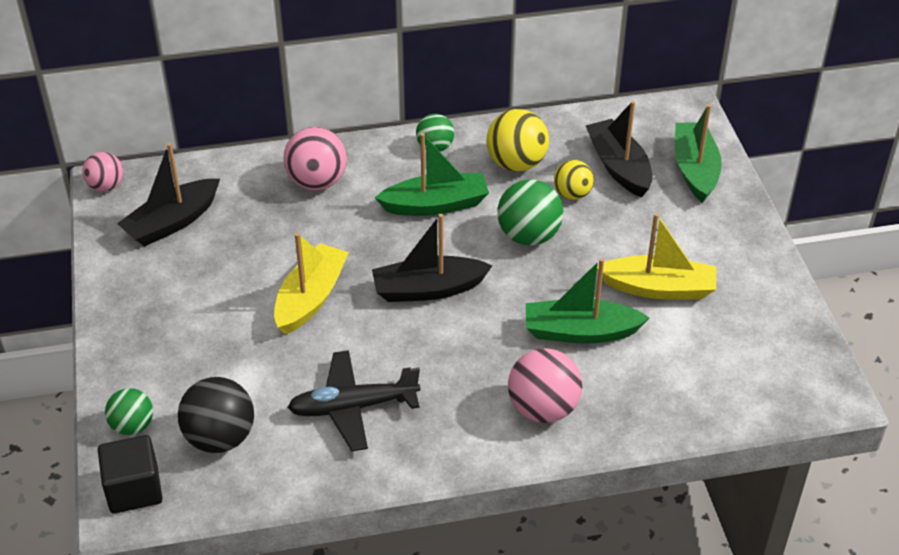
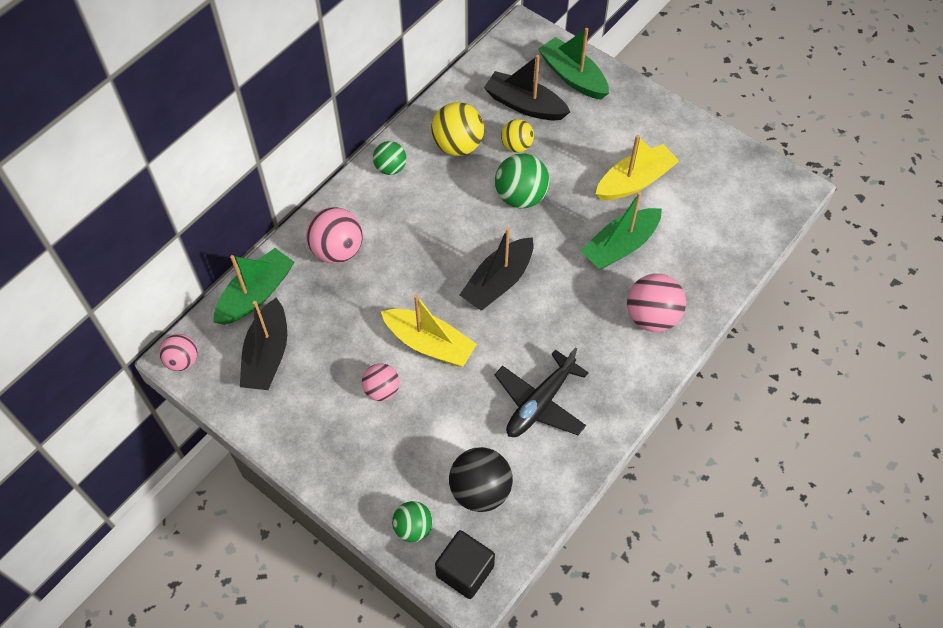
camera: 40 degrees left, 15 degrees up
yellow boat [274,233,349,335] -> yellow boat turned 135 degrees clockwise [381,295,477,367]
green boat [375,133,489,216] -> green boat moved to [213,248,294,325]
none -> pink ball [362,363,400,401]

